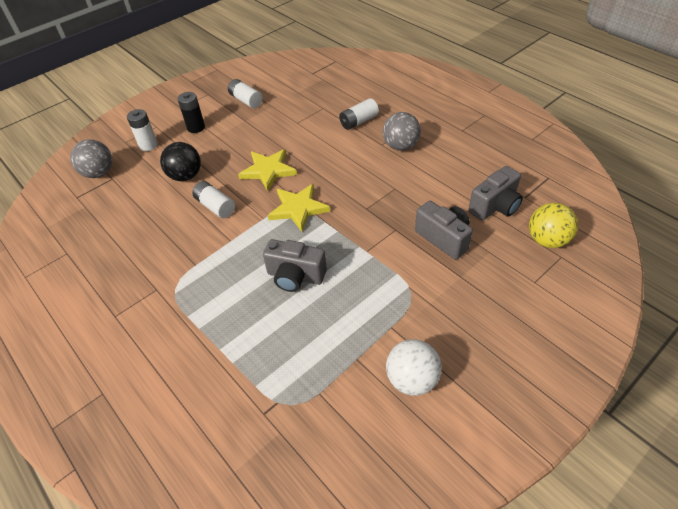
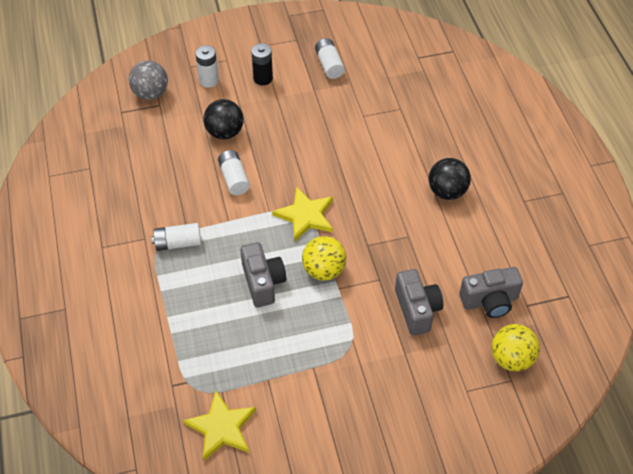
camera: 25 degrees right, 5 degrees up
yellow star [238,149,297,191] -> yellow star moved to [183,391,256,461]
grey camera [263,239,327,292] -> grey camera turned 150 degrees counterclockwise [240,242,286,307]
white battery [339,98,379,130] -> white battery moved to [151,223,201,251]
grey ball [383,112,421,151] -> black ball [428,158,471,200]
white ball [386,339,442,396] -> none
none -> yellow ball [302,236,346,281]

